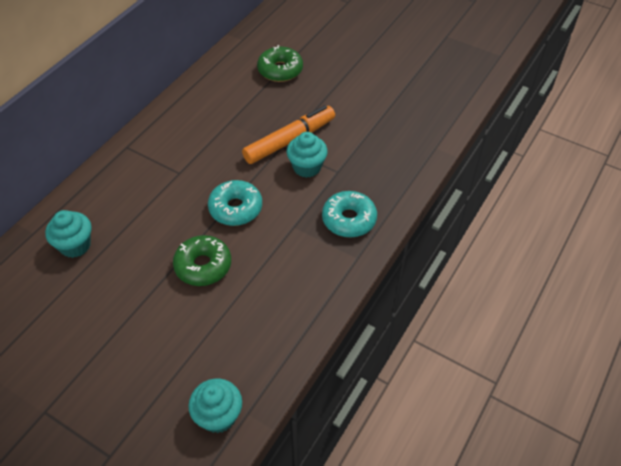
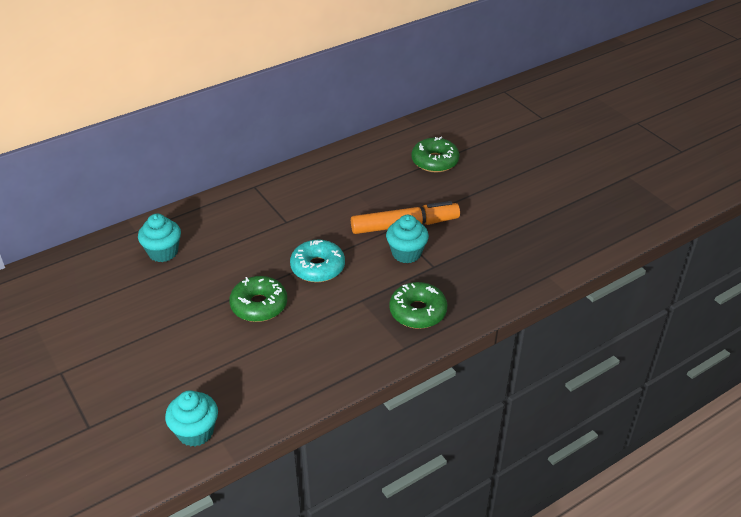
camera: 25 degrees right, 10 degrees down
turquoise donut [322,191,377,237] -> green donut [389,282,447,329]

